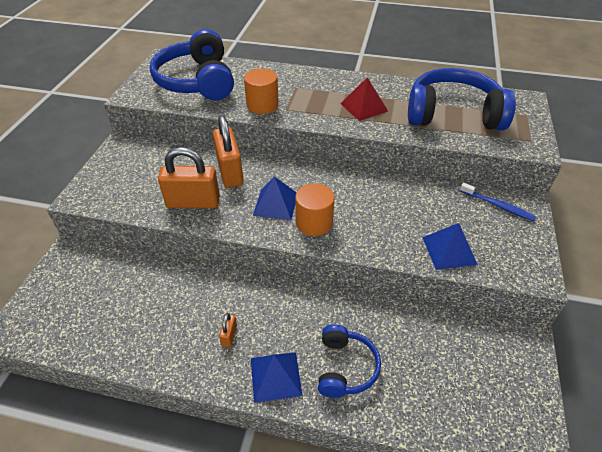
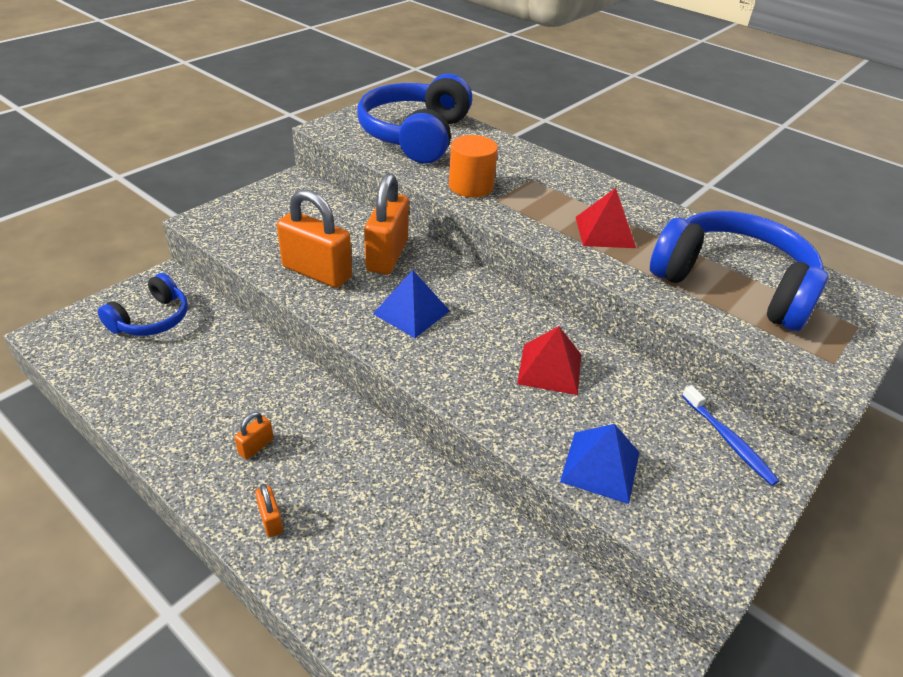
camera: 25 degrees right, 5 degrees down
blue pyramid [251,352,302,403] -> orange padlock [255,484,283,537]
orange cylinder [295,183,335,236] -> none
blue headphones [318,324,381,398] -> blue headphones moved to [98,273,188,336]
none -> red pyramid [517,326,581,395]

